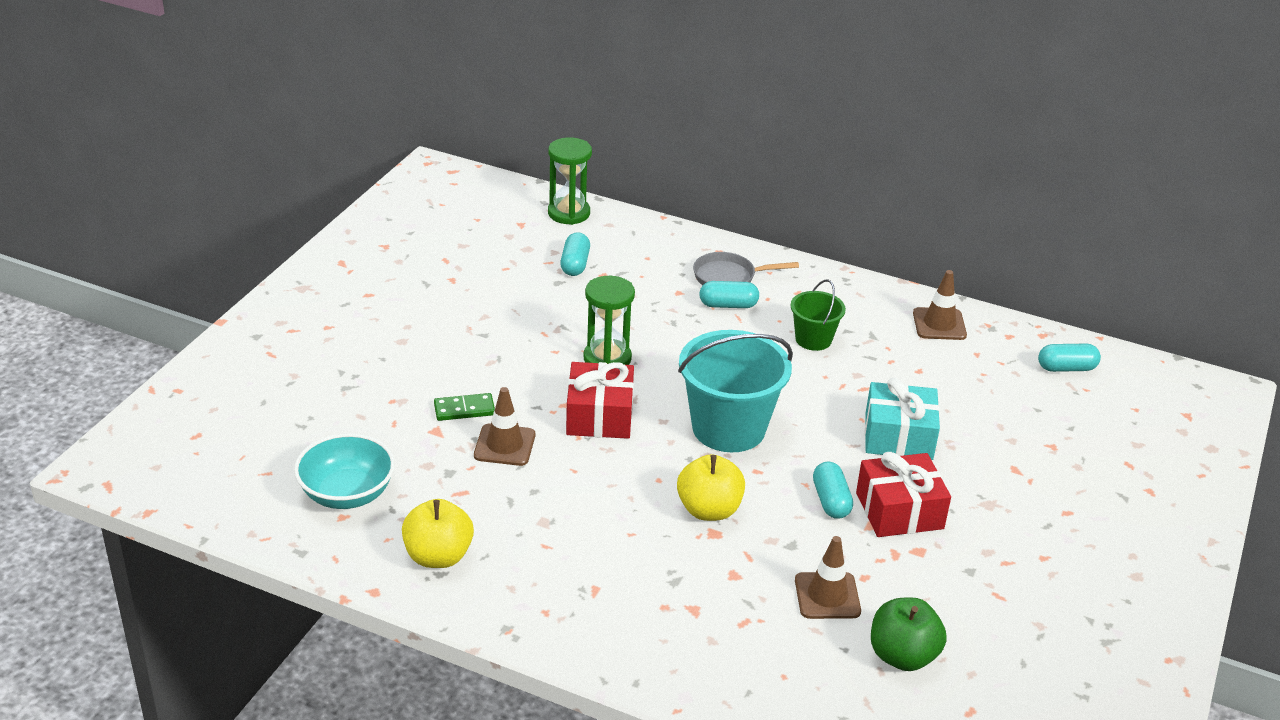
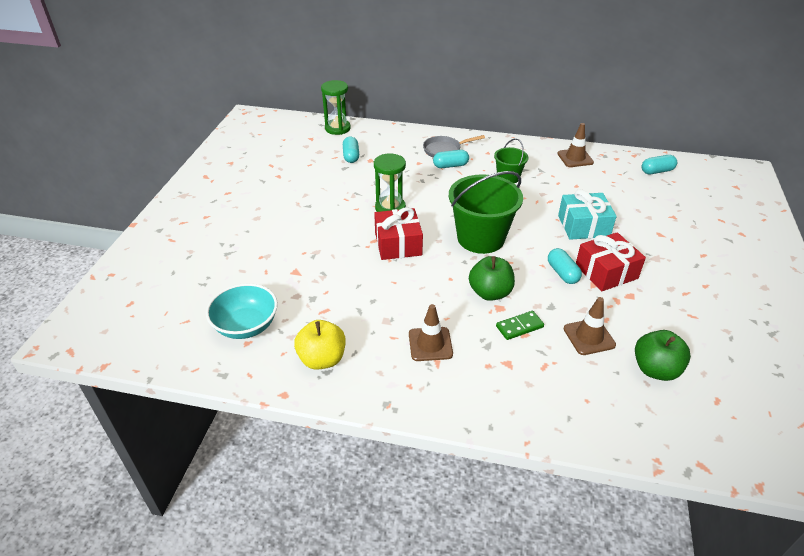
camera: 10 degrees left, 5 degrees up
green domino [434,393,495,421] -> green domino moved to [496,311,544,340]
brown traffic cone [474,387,535,466] -> brown traffic cone moved to [409,304,453,361]
yellow apple [677,454,745,521] -> green apple [469,256,515,301]
turquoise bucket [678,330,793,452] -> green bucket [449,171,523,254]

